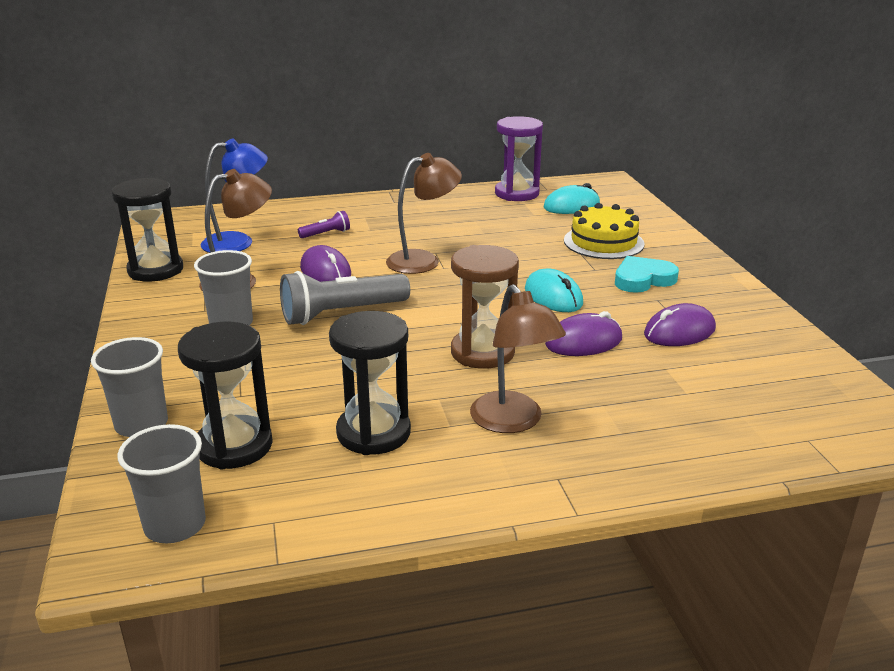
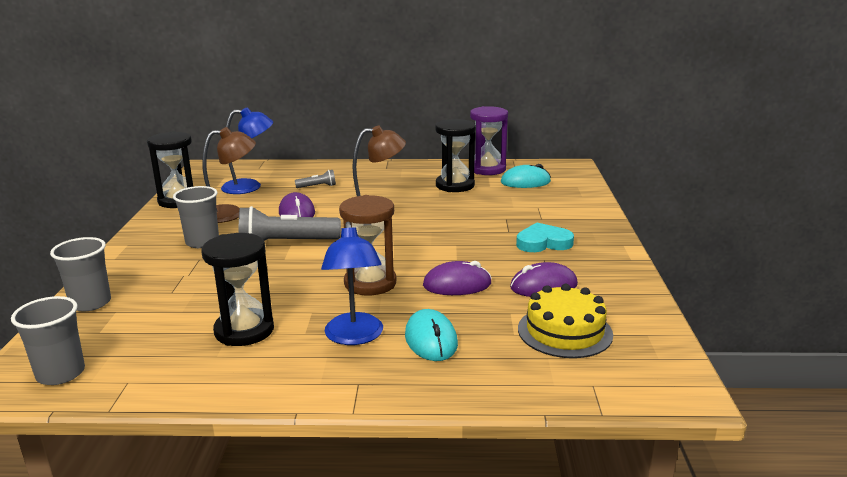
camera: 15 degrees right, 5 degrees down
black hourglass [178,322,273,469] -> black hourglass moved to [436,119,476,192]
purple flashlight [298,211,350,238] -> grey flashlight [295,170,336,188]
brown lamp [470,284,566,433] -> blue lamp [321,222,383,345]
turquoise mouse [525,268,583,312] -> turquoise mouse moved to [405,309,458,361]
yellow cake [564,203,645,259] -> yellow cake moved to [518,284,613,358]

